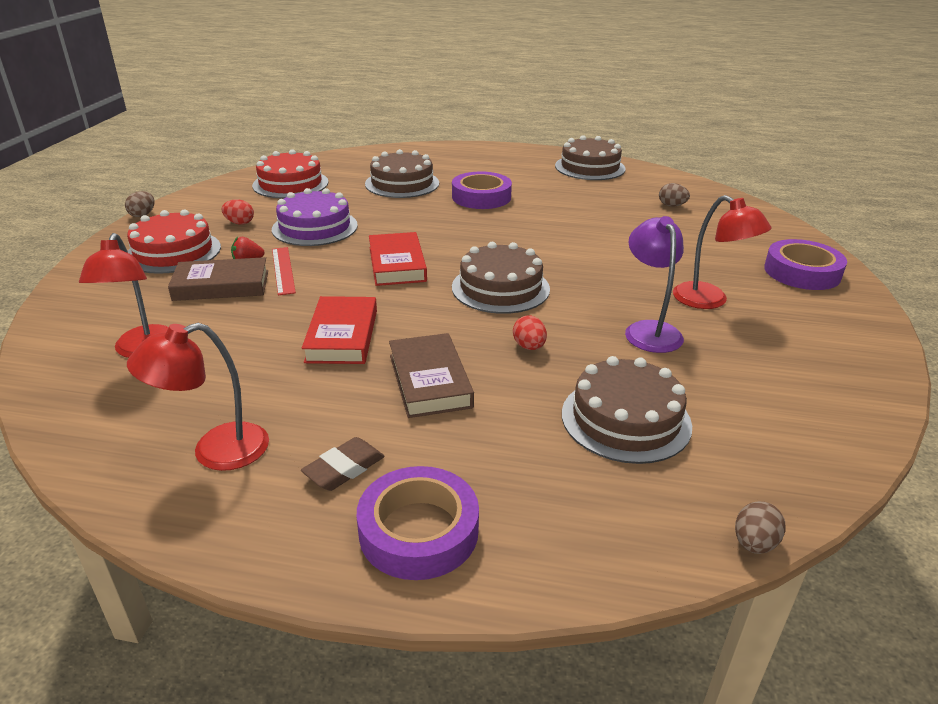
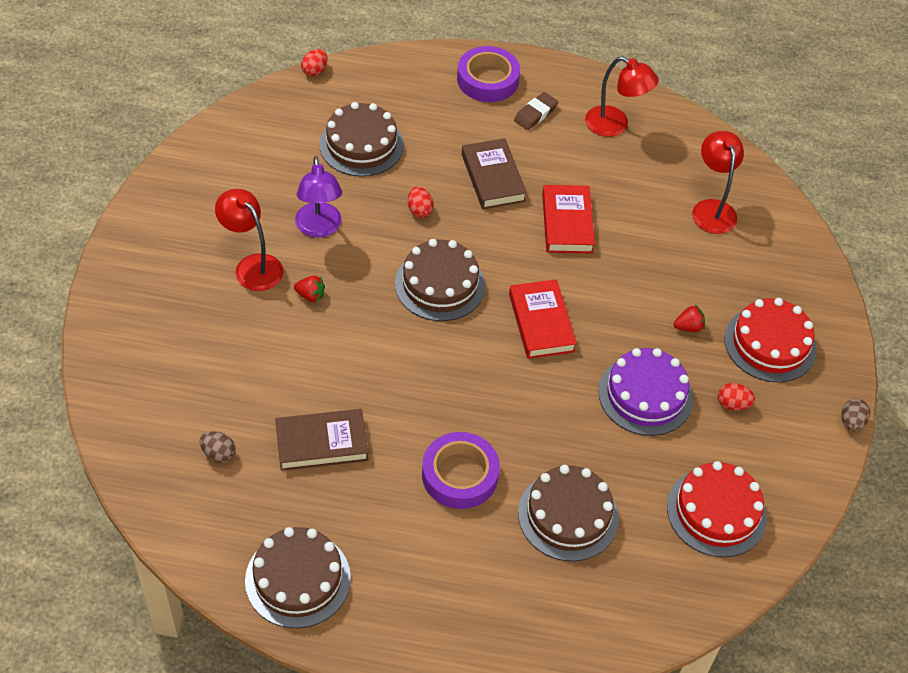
camera: 175 degrees right, 20 degrees up
red lamp [127,323,269,471] -> red lamp turned 60 degrees clockwise [585,56,659,137]
brown book [168,257,268,301] -> brown book moved to [275,409,369,471]
red ruler [272,247,296,295] -> none
brown egg [735,501,786,554] -> red egg [301,49,328,76]
purple tape [764,239,847,290] -> none
none -> red strawberry [294,276,325,302]

